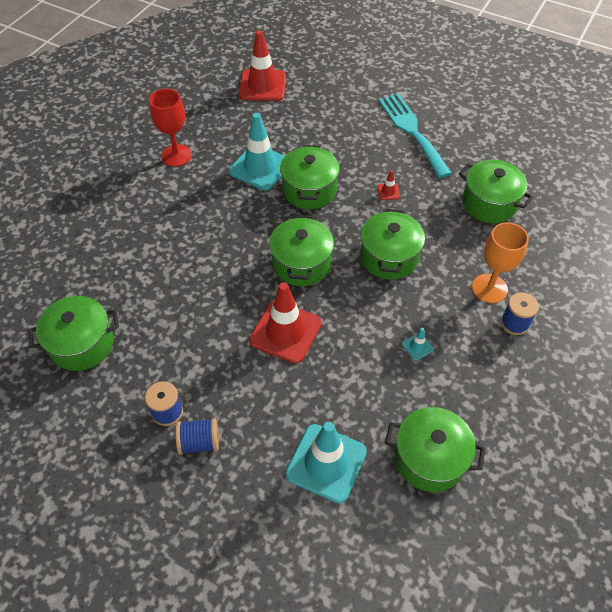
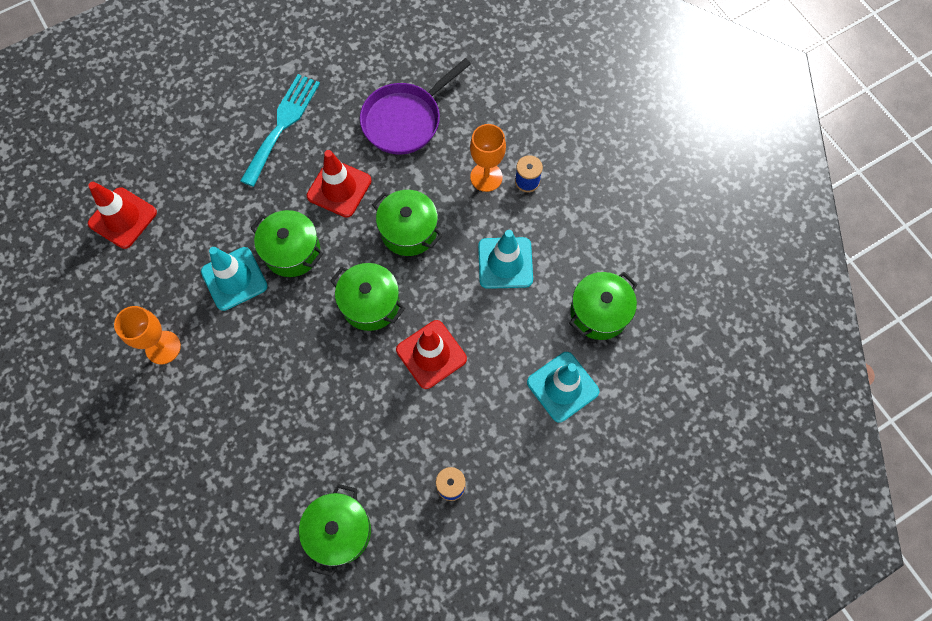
camera: 60 degrees left, 15 degrees up
red goblet [149,88,192,167] -> orange goblet [114,306,181,364]
blue spool [175,418,219,455] -> none
red traffic cone [377,170,400,200] -> red traffic cone [307,150,372,218], size x2.40
turquoise fork [378,93,452,178] -> turquoise fork turned 105 degrees clockwise [240,74,320,187]
turquoise traffic cone [402,328,434,360] -> turquoise traffic cone [478,230,533,289], size x2.40
green pot [459,160,534,223] -> purple pan [360,58,471,155]

